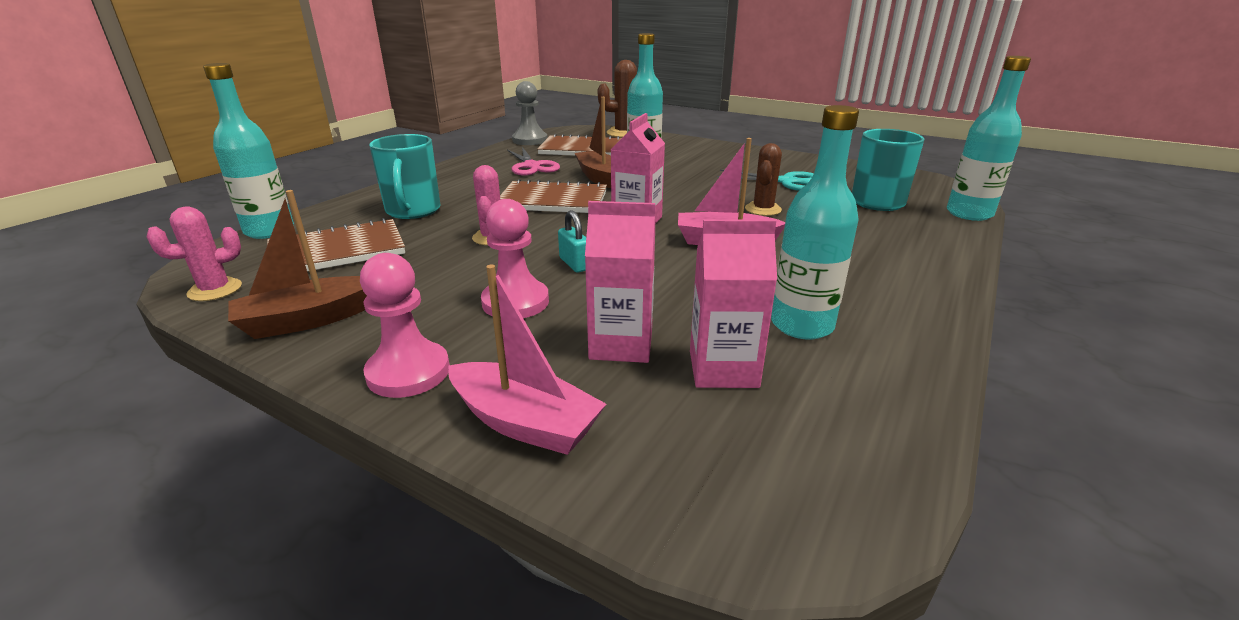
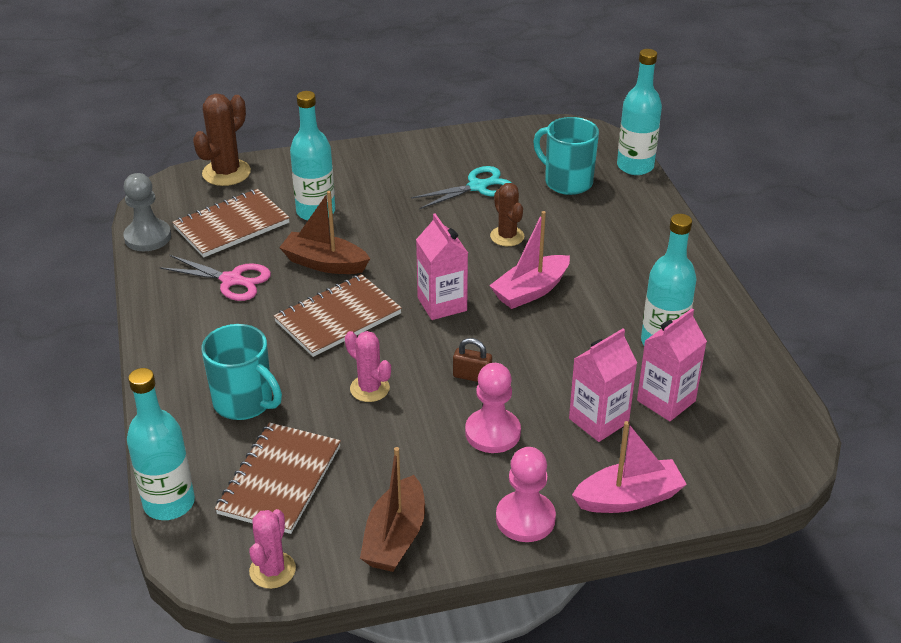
camera: 45 degrees left, 10 degrees up
turquoise padlock [558,210,586,273] -> brown padlock [453,338,492,382]

